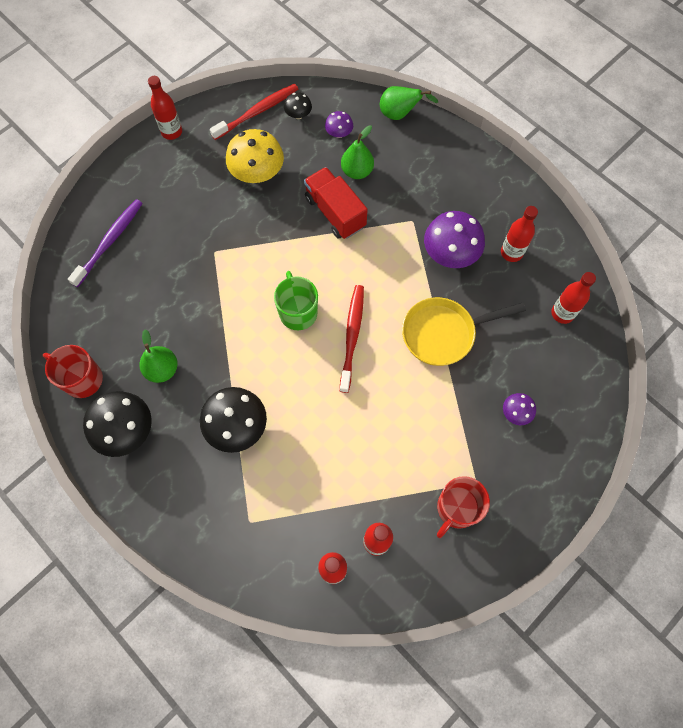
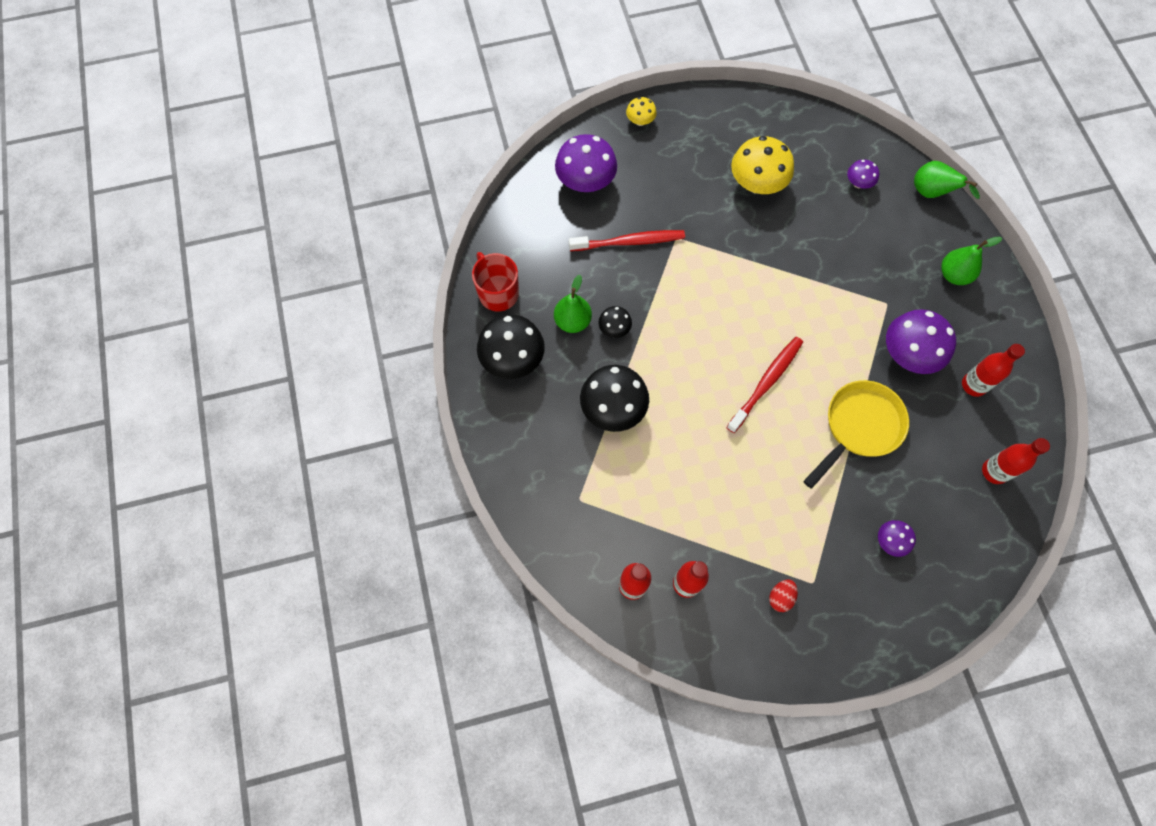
camera: 30 degrees right, 0 degrees up
purple toothbrush [68,199,143,287] -> purple mushroom [555,134,617,192]
red bottle [148,76,182,140] -> none
red toothbrush [210,84,298,140] -> red toothbrush moved to [569,230,685,251]
green mug [274,271,318,330] -> none
black mushroom [284,92,312,119] -> black mushroom moved to [598,306,632,338]
red truck [304,167,368,239] -> none
green pear [341,125,374,179] -> green pear moved to [941,237,1002,285]
yellow pan [402,297,526,366] -> yellow pan turned 120 degrees clockwise [804,380,909,489]
red mug [437,476,490,538] -> red egg [769,580,798,612]
none -> yellow mushroom [626,97,657,126]

